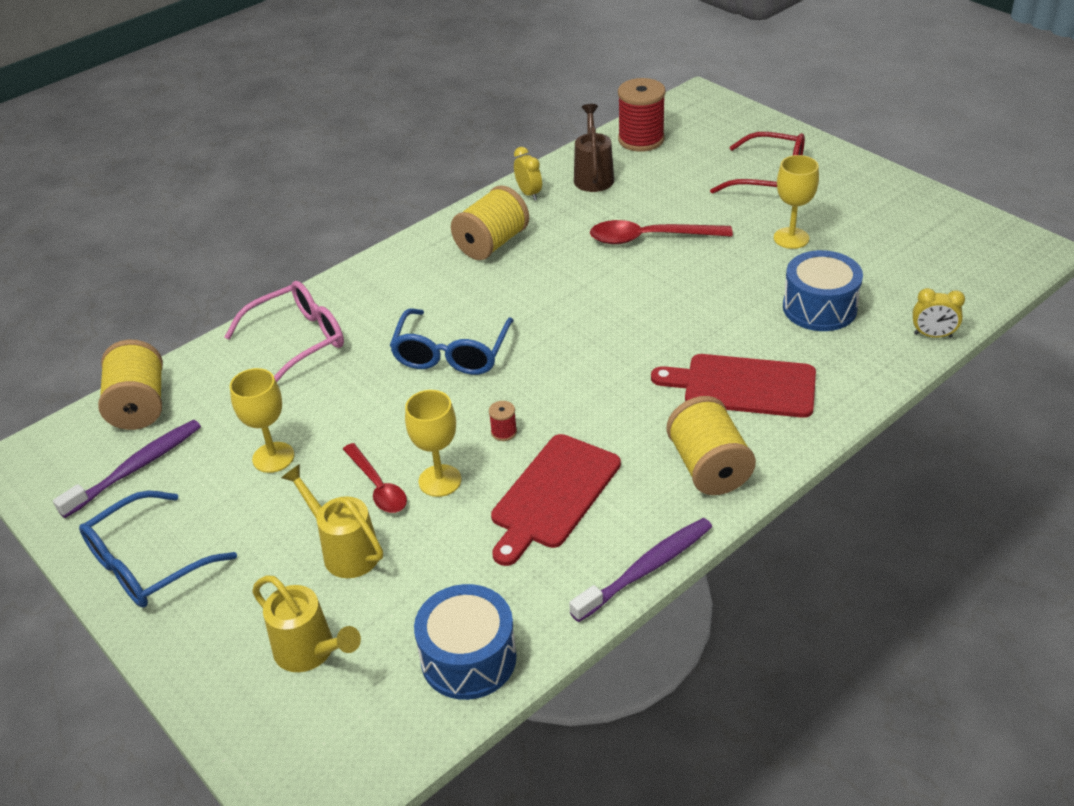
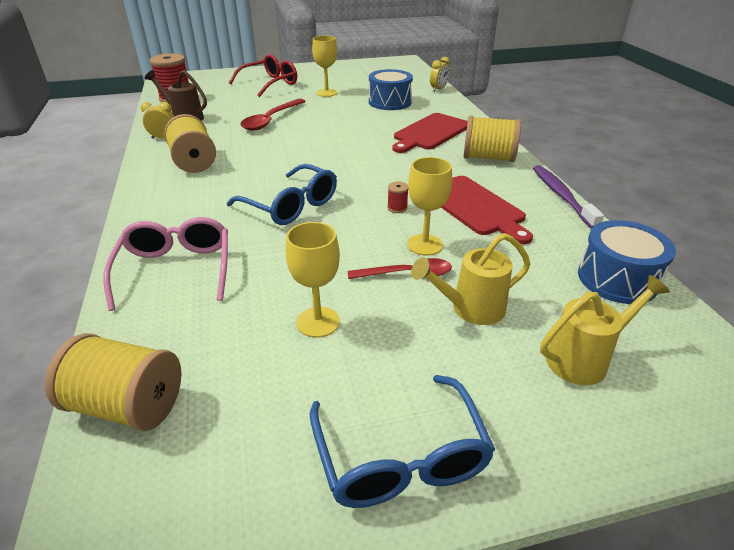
camera: 65 degrees left, 5 degrees down
purple toothbrush [53,420,201,518] -> none

